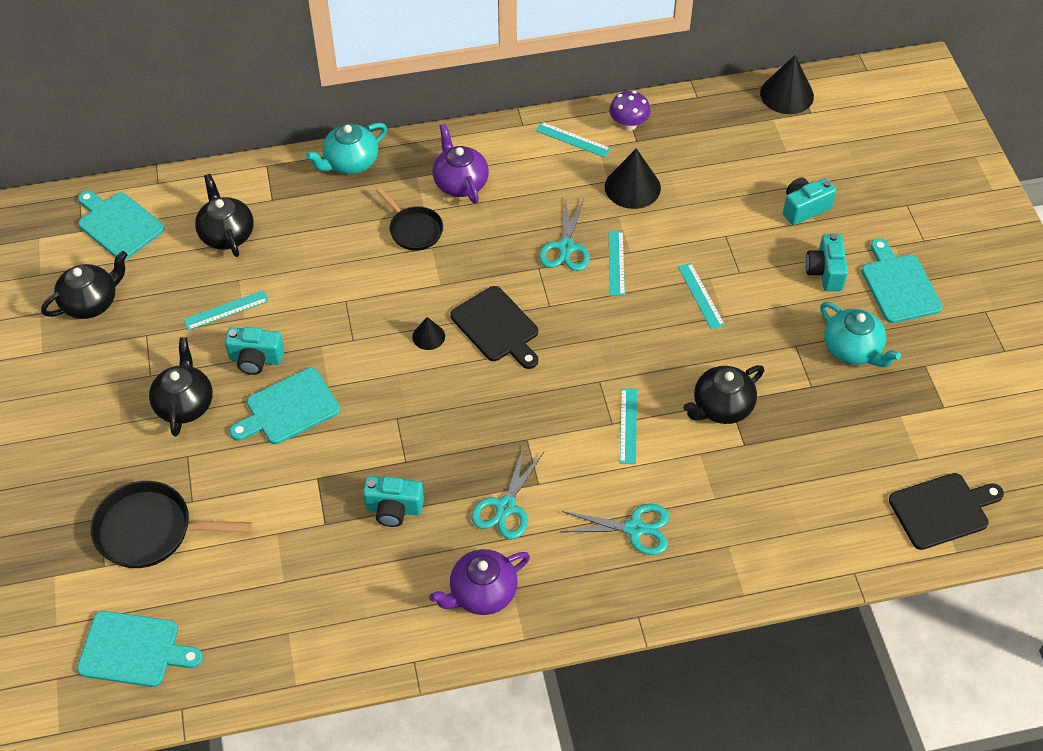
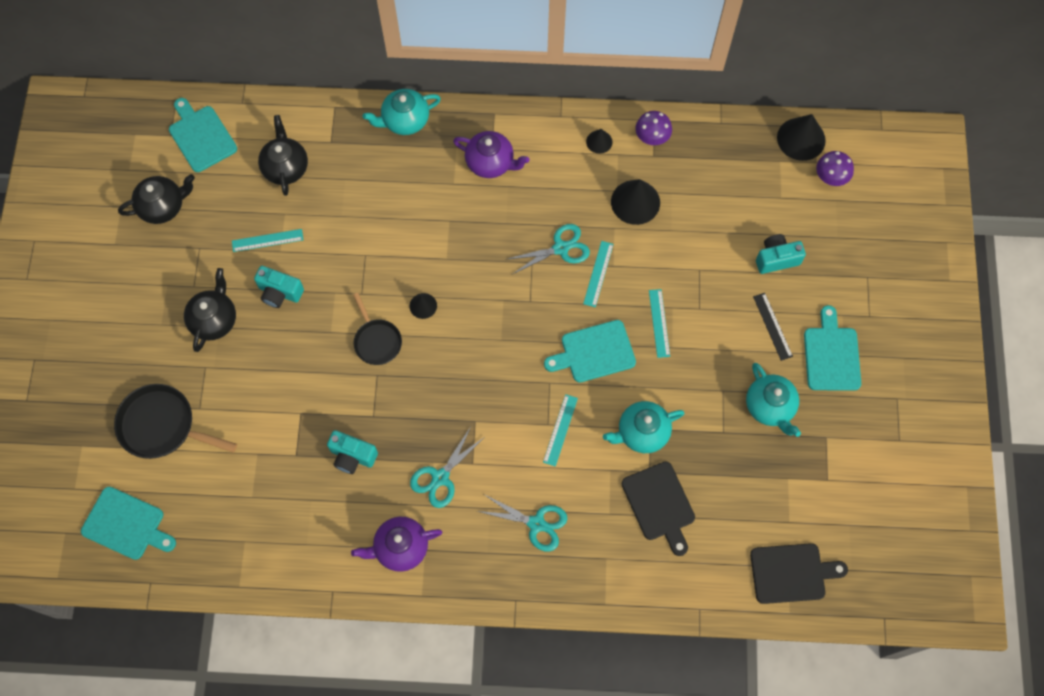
camera: 15 degrees right, 15 degrees up
turquoise cutting board [229,368,340,444] -> turquoise cutting board moved to [544,320,636,383]
black pan [376,187,443,251] -> black pan moved to [353,293,402,365]
purple teapot [433,124,489,204] -> purple teapot turned 120 degrees clockwise [453,131,530,178]
black cutting board [450,286,538,369] -> black cutting board moved to [622,461,695,556]
turquoise ruler [536,122,611,157] -> black cone [586,129,612,154]
turquoise scissors [539,199,590,271] -> turquoise scissors turned 135 degrees counterclockwise [505,224,590,274]
black teapot [683,365,764,424] -> turquoise teapot [603,401,685,453]
turquoise camera [805,233,848,291] -> black ruler [753,293,793,361]
none -> purple mushroom [816,151,854,186]

